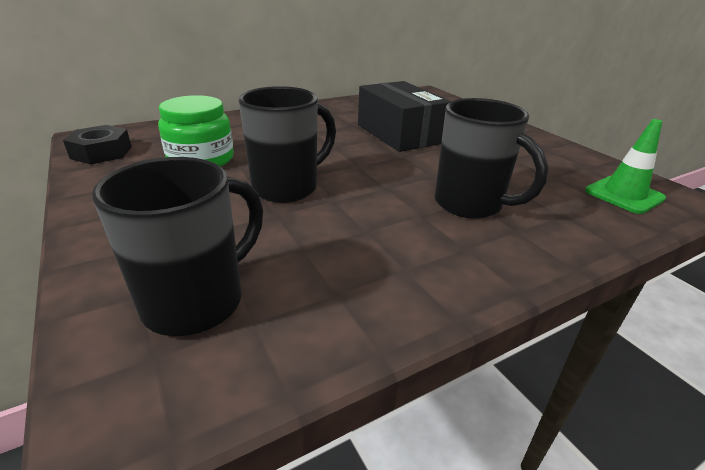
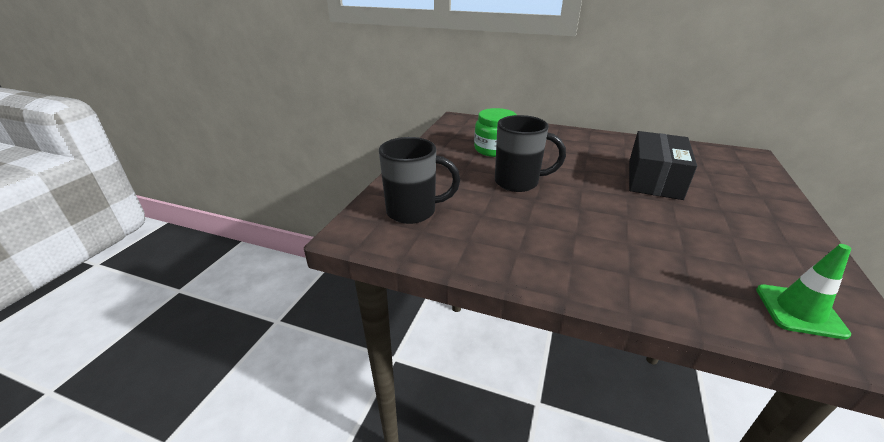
camera: 50 degrees right, 0 degrees up
black nut [63,125,132,165] -> none
black mug [435,98,548,219] -> none

